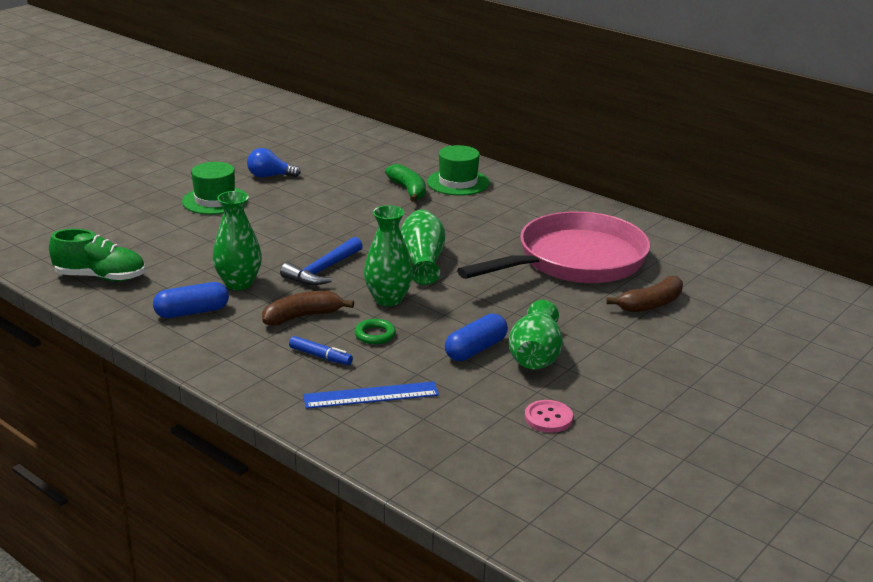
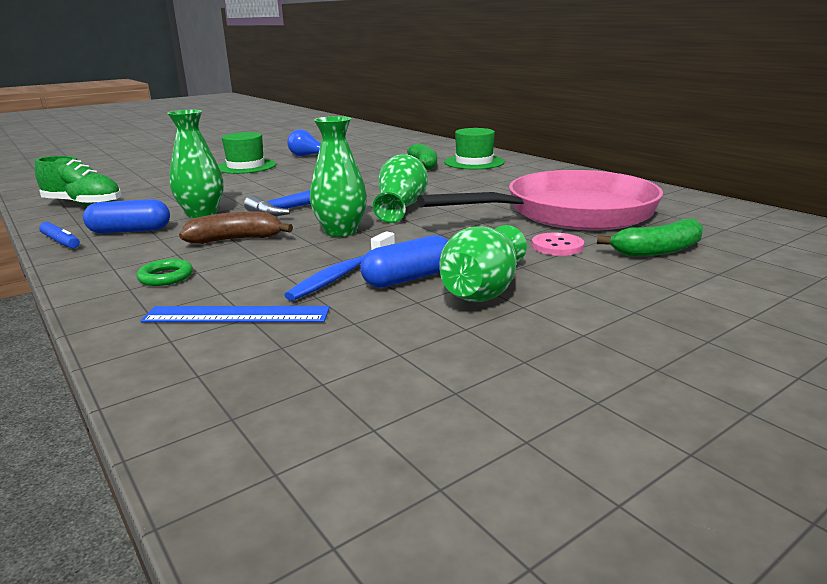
camera: 15 degrees right, 5 degrees down
blue marker [289,336,353,365] -> blue marker moved to [39,222,80,248]
green ring [354,319,396,344] -> green ring moved to [136,259,193,286]
pink button [525,400,573,433] -> pink button moved to [532,233,584,256]
brown banana [606,276,683,312] -> green banana [597,219,703,257]
none -> blue toothbrush [284,231,395,301]

